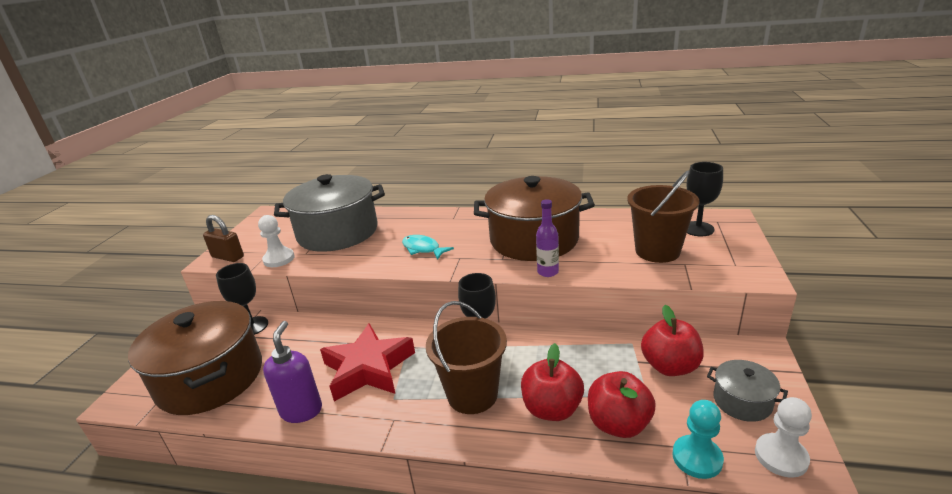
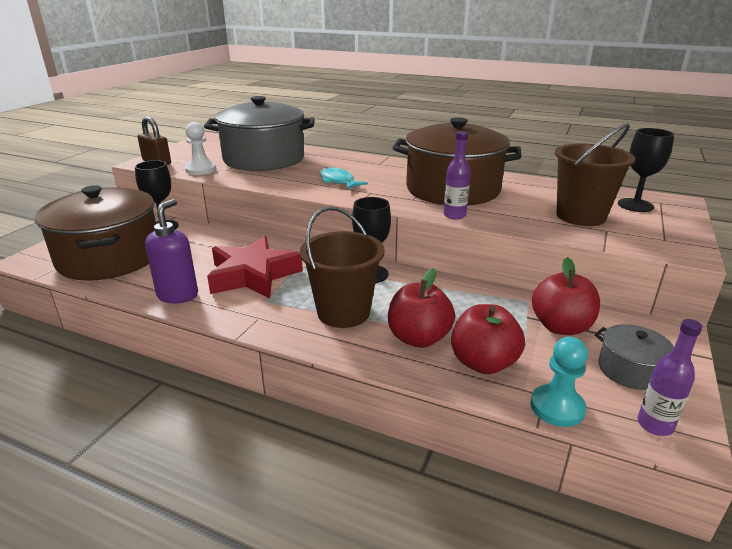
camera: 10 degrees right, 0 degrees up
white pawn [755,397,812,478] -> purple bottle [637,319,703,436]

